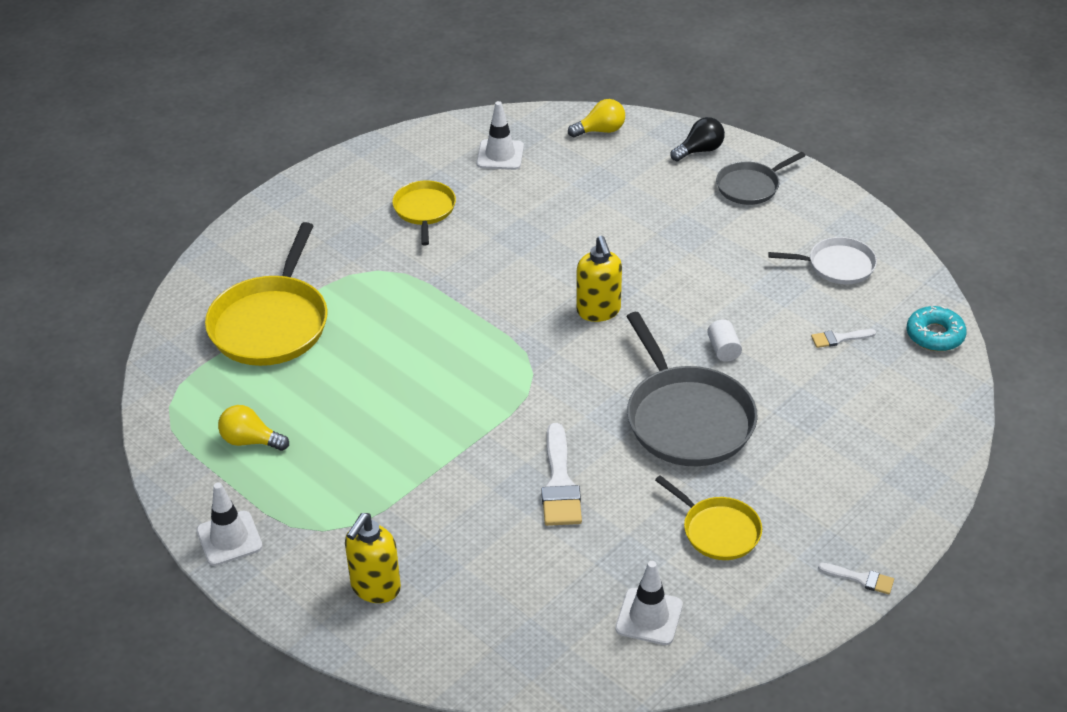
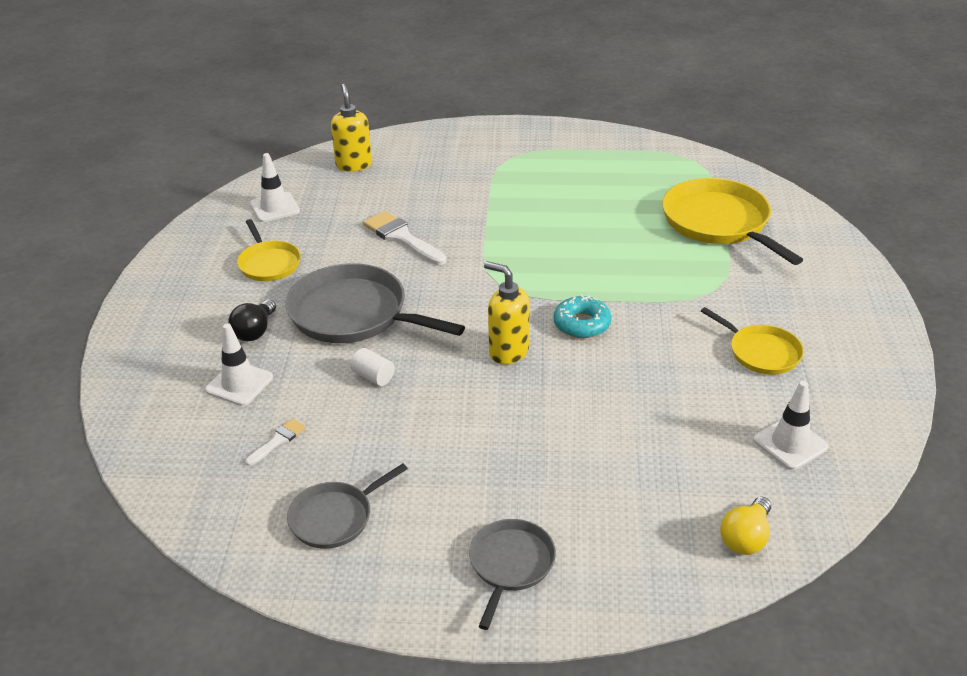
camera: 140 degrees right, 5 degrees down
white traffic cone [196,482,263,566] -> white traffic cone moved to [205,323,273,406]
yellow light bulb [218,405,289,451] -> none
yellow soap dispenser [345,513,401,603] -> yellow soap dispenser moved to [331,83,372,172]
yellow pan [655,475,762,560] -> yellow pan turned 120 degrees counterclockwise [237,219,301,281]
black light bulb [670,117,725,162] -> black light bulb moved to [228,299,276,341]
white pan [768,237,877,285] -> grey pan [287,463,408,549]
white brush [818,563,894,595] -> none
turquoise donut [907,306,967,351] -> turquoise donut moved to [553,295,611,338]

